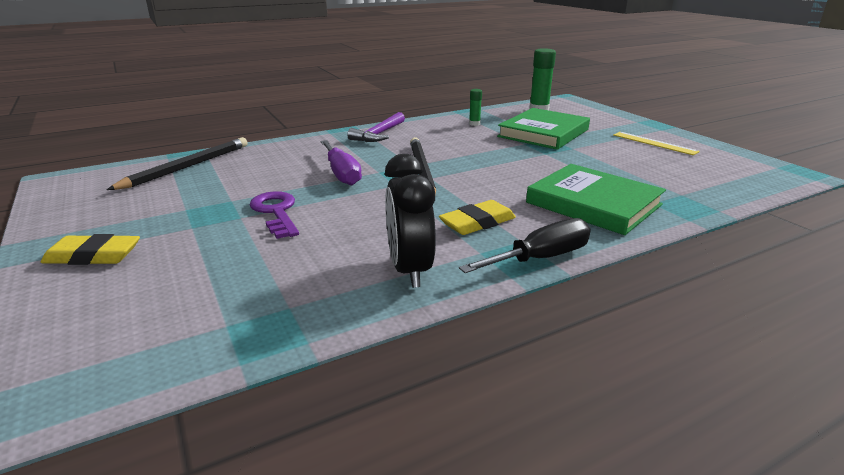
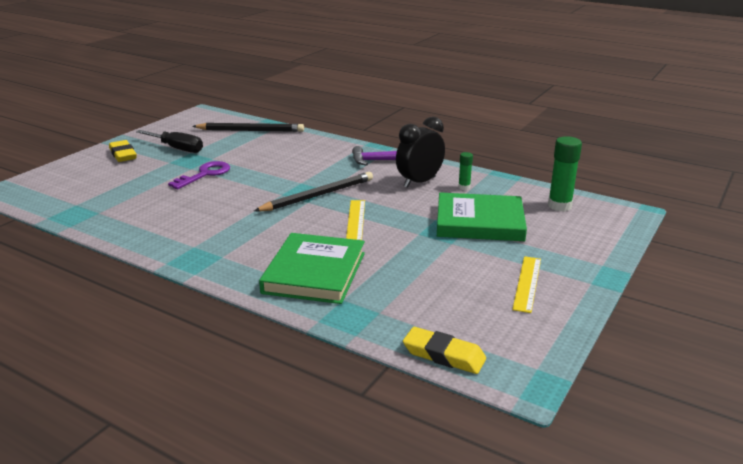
camera: 60 degrees right, 0 degrees up
purple screwdriver [320,140,362,185] -> none
black clock [385,154,436,288] -> black clock moved to [396,117,445,188]
yellow eraser [439,200,516,235] -> yellow eraser moved to [403,327,486,374]
black screwdriver [459,218,591,273] -> black screwdriver moved to [136,130,203,153]
none -> yellow ruler [346,200,365,240]

